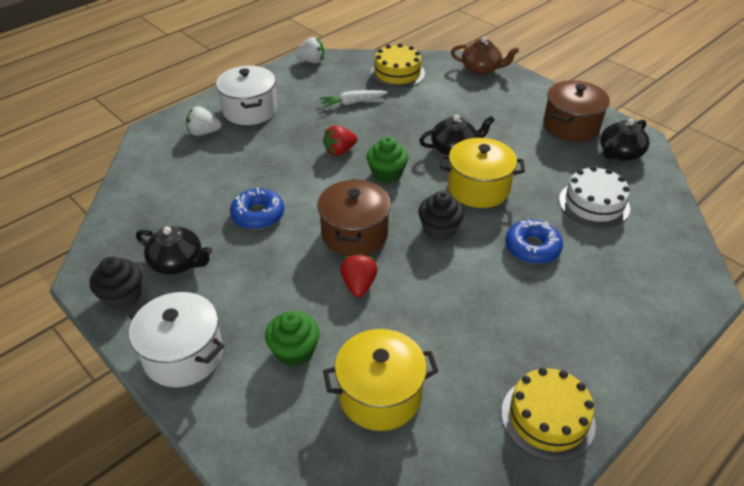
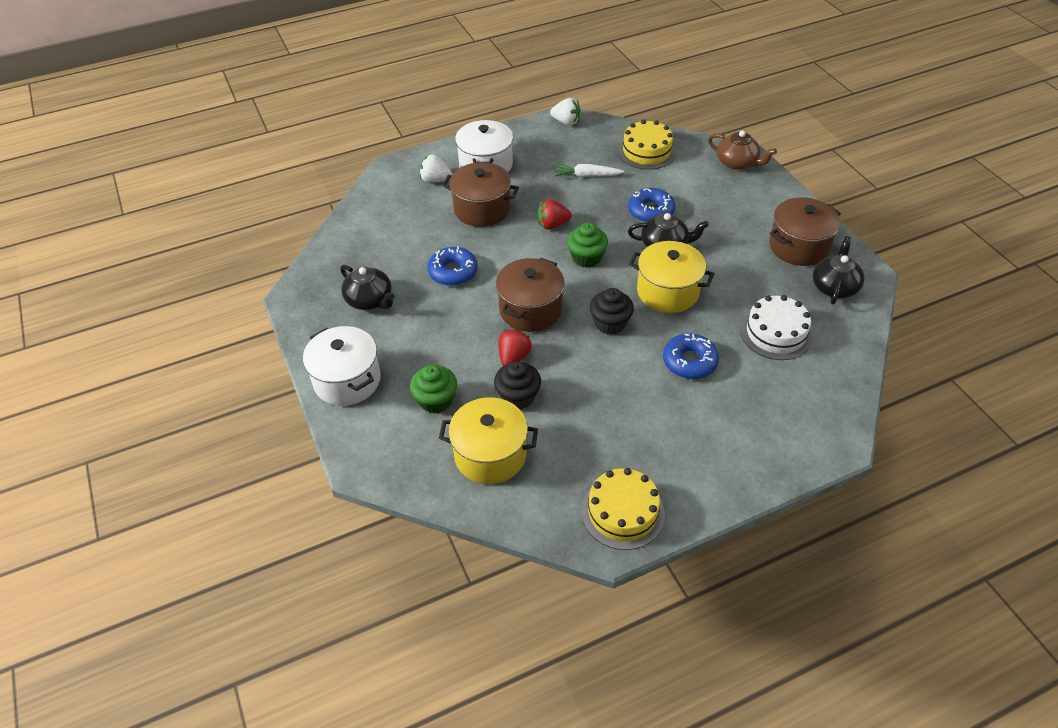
camera: 20 degrees right, 5 degrees up
black cupcake [90,257,142,310] -> black cupcake moved to [494,361,541,409]
black teapot [600,119,650,161] -> black teapot turned 135 degrees clockwise [813,236,864,304]
none -> brown pot [442,162,519,227]
none -> blue donut [628,188,675,223]

